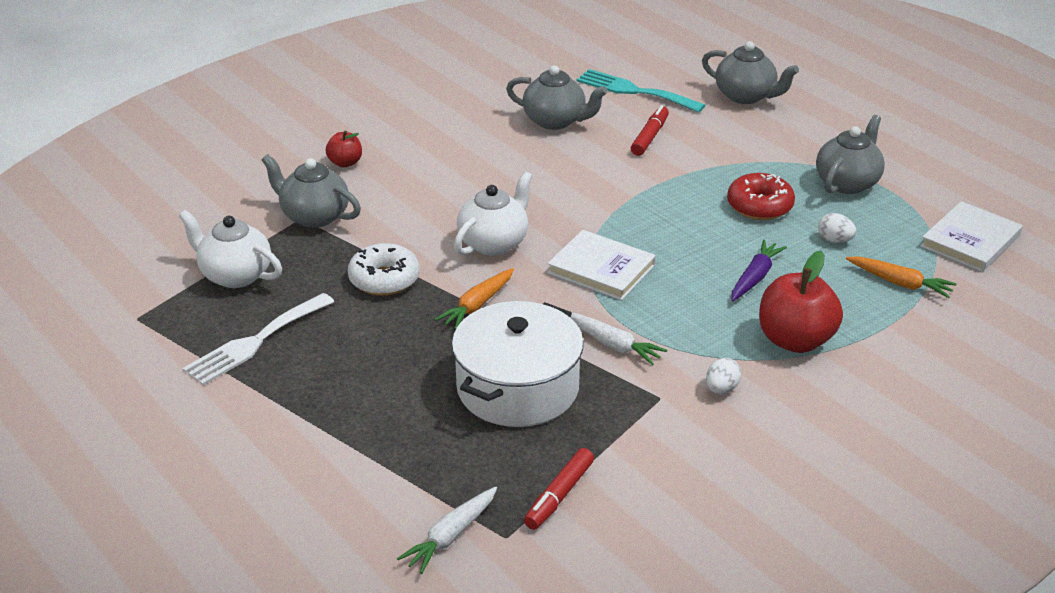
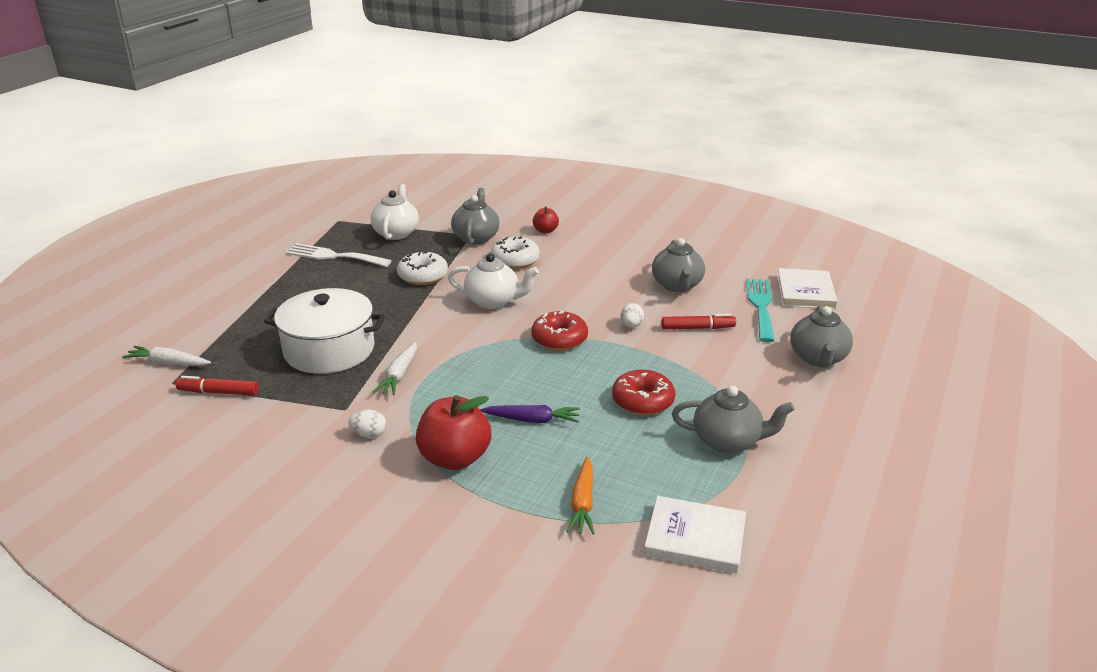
camera: 65 degrees right, 5 degrees down
orange carrot [434,268,514,330] -> none
white book [547,230,656,300] -> white book moved to [777,268,838,309]
white egg [818,213,856,243] -> white egg moved to [621,303,644,328]
none -> white donut [491,236,540,269]
none -> red donut [531,310,588,351]

